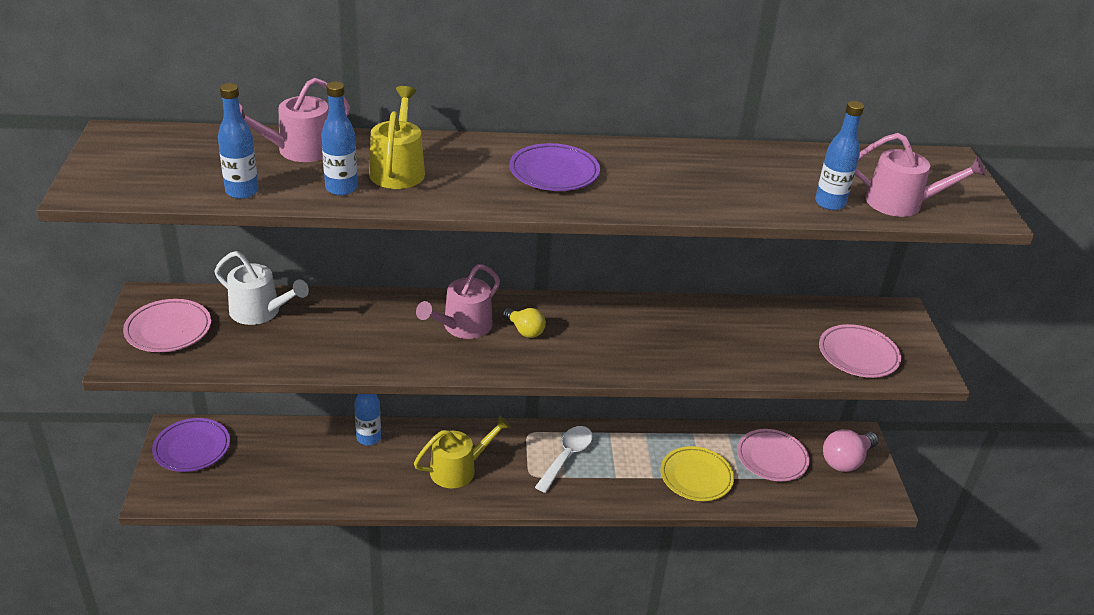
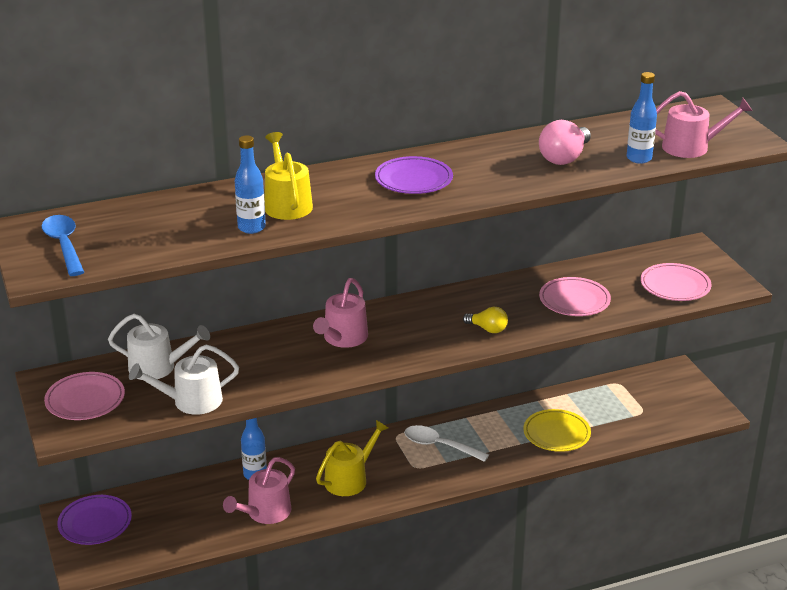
camera: 15 degrees left, 5 degrees down
blue bottle [218,83,258,199] -> none
pink watering can [239,78,350,162] -> pink watering can moved to [223,457,295,524]
yellow light bulb [503,308,546,338] -> yellow light bulb moved to [463,307,508,333]
white spoon [535,426,593,493] -> white spoon turned 75 degrees counterclockwise [404,425,489,462]
pink plate [737,429,810,481] -> pink plate moved to [539,277,611,316]
pink light bulb [823,429,879,472] -> pink light bulb moved to [539,120,591,165]
none -> blue spoon [42,215,84,276]
none -> white watering can [129,344,239,415]

